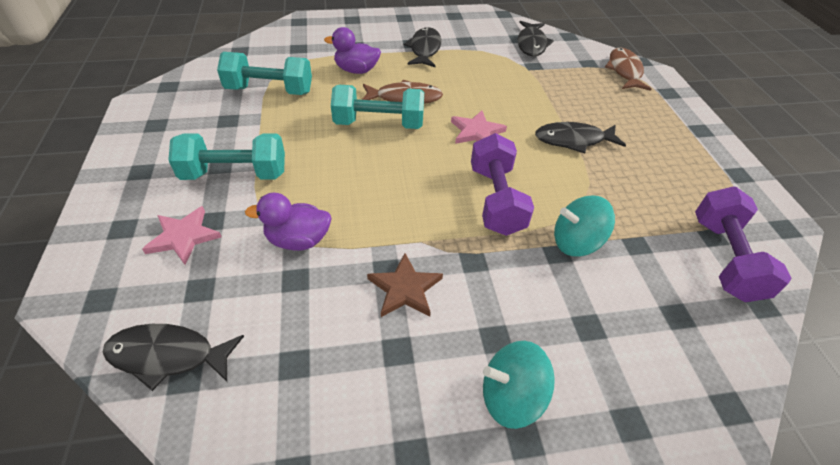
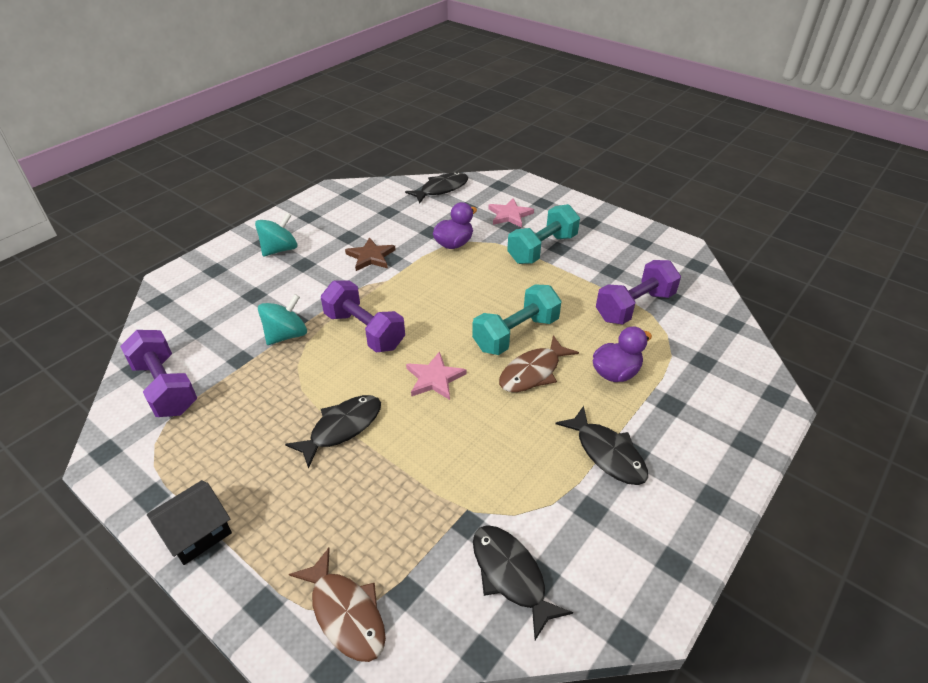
camera: 140 degrees right, 5 degrees down
turquoise dumbbell [217,52,312,95] -> purple dumbbell [596,260,681,325]
none -> black house [147,480,232,565]

